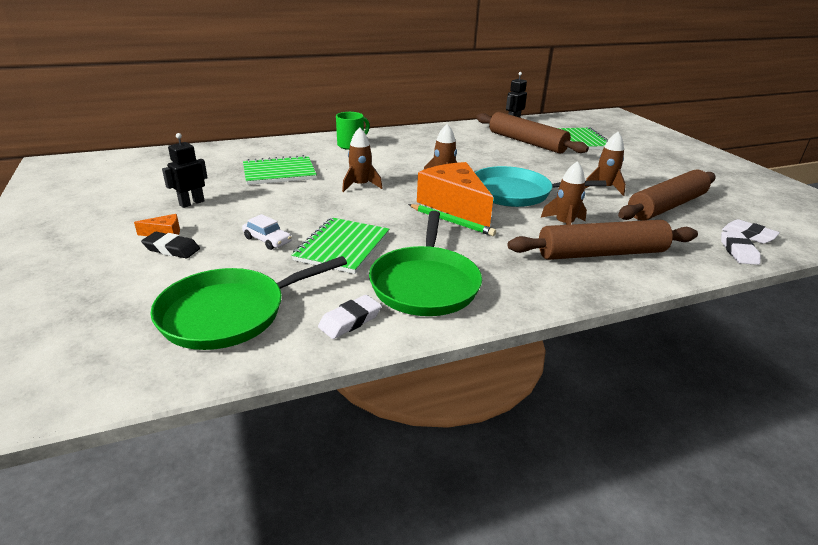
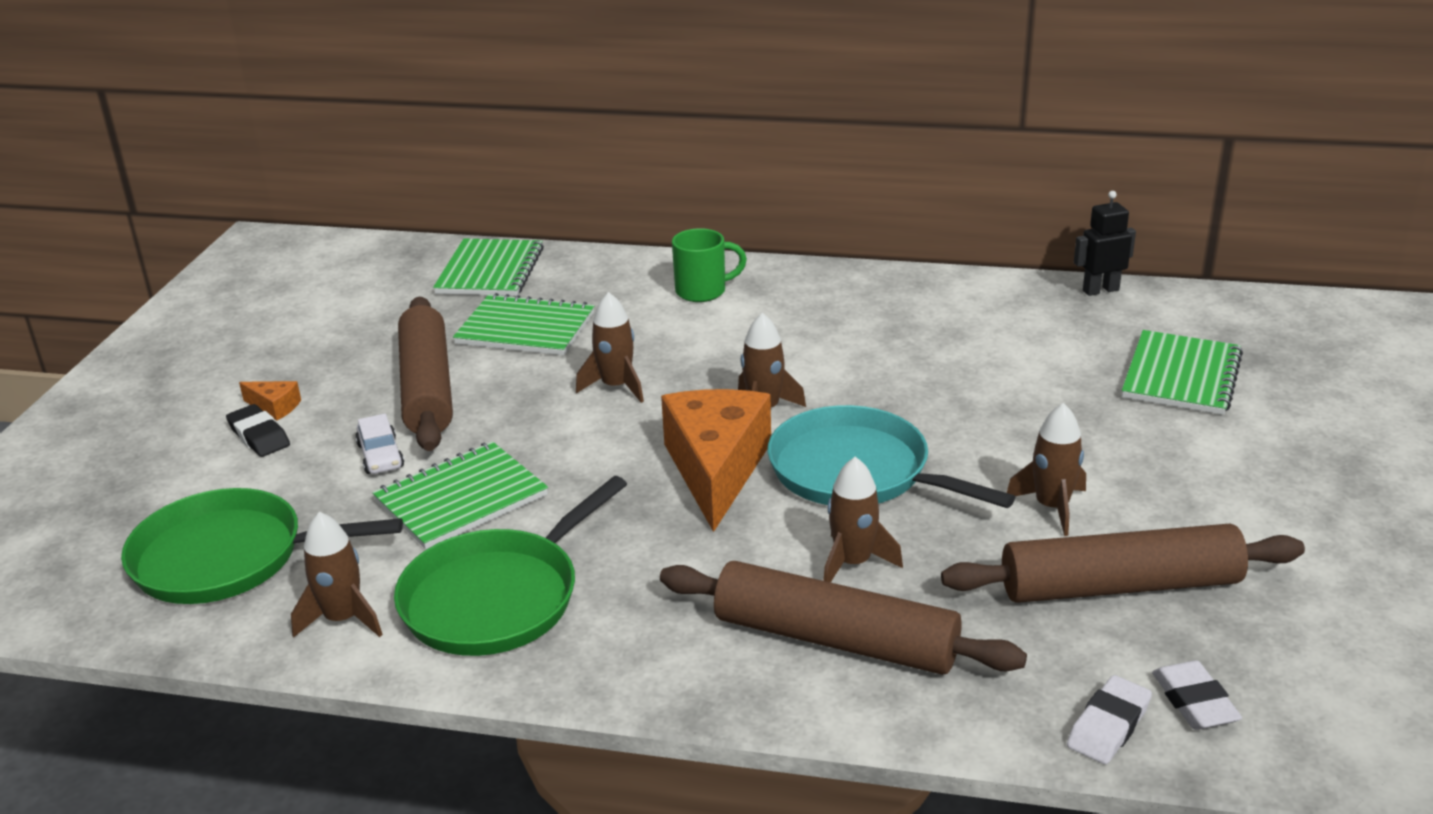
camera: 35 degrees right, 0 degrees up
black robot [162,133,208,208] -> none
white eraser [318,295,382,339] -> brown rocket [291,512,383,638]
green pencil [408,204,496,236] -> none
brown rolling pin [476,112,589,154] -> brown rolling pin moved to [398,297,453,451]
none -> green notebook [433,238,544,296]

